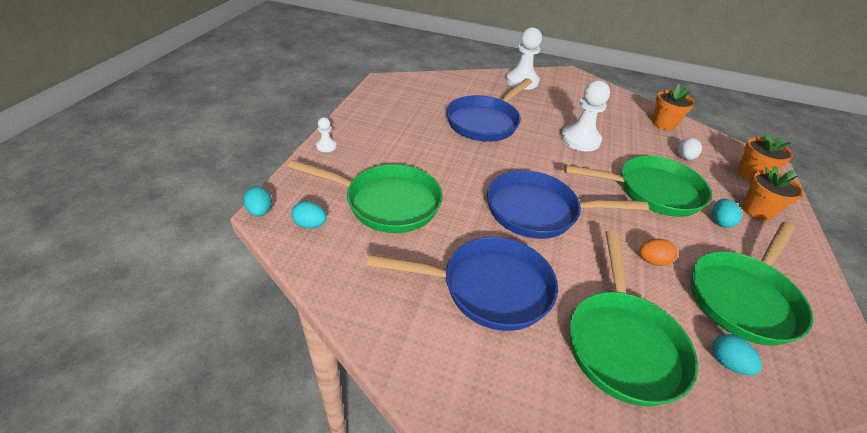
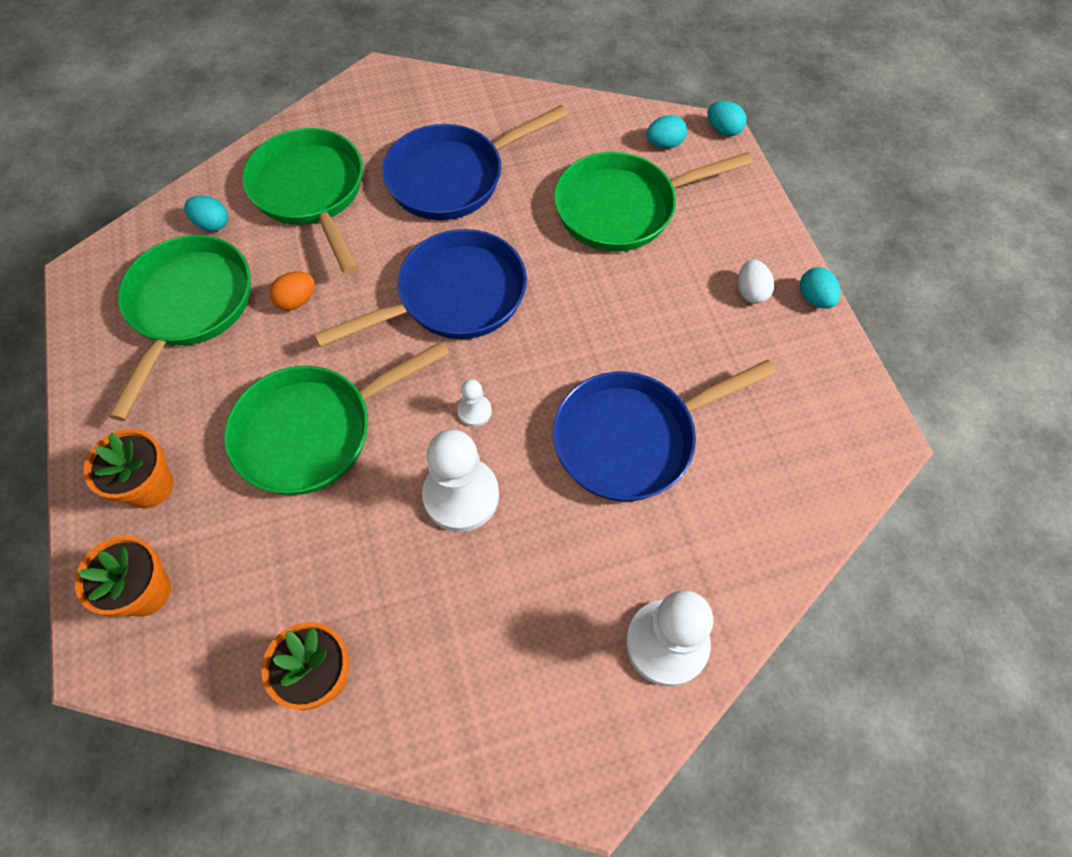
camera: 150 degrees right, 20 degrees up
white pawn [316,117,337,152] -> white pawn moved to [457,379,492,427]
blue pan [446,78,532,142] -> blue pan turned 120 degrees counterclockwise [553,360,777,501]
white egg [678,138,702,160] -> white egg moved to [738,260,774,304]
turquoise egg [712,199,742,228] -> turquoise egg moved to [800,267,840,309]

